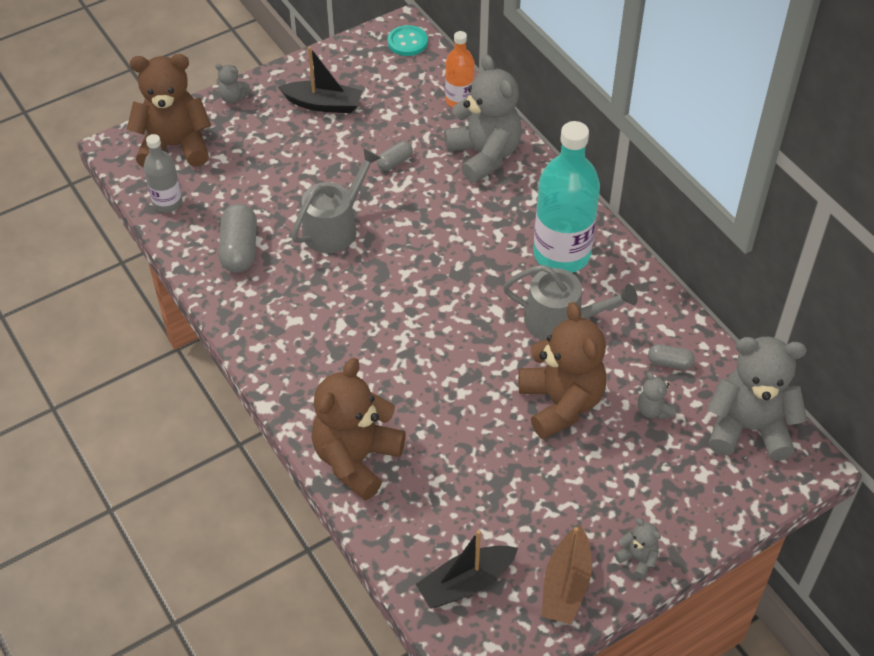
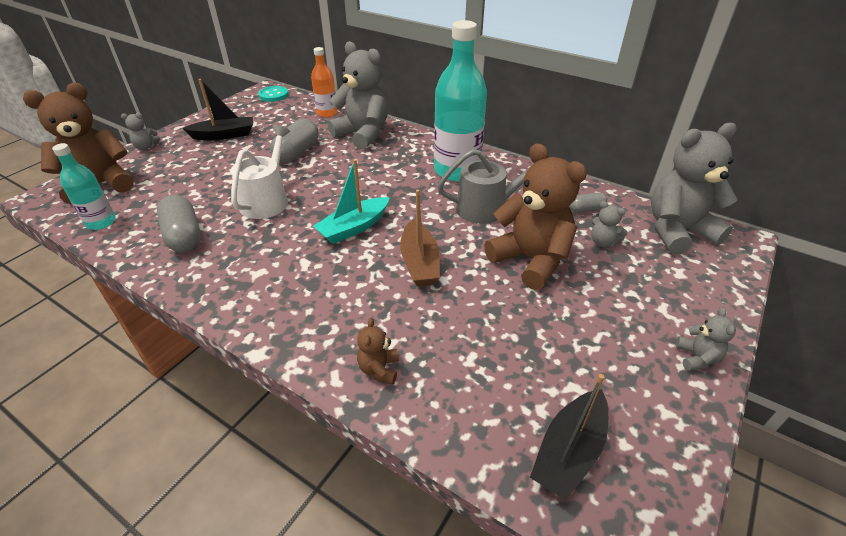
camera: 25 degrees left, 10 degrees down
grey bottle [144,134,182,213] -> turquoise bottle [52,143,116,230]
grey watering can [292,148,381,253] -> white watering can [231,125,290,219]
brown teddy bear [312,358,406,500] -> brown teddy bear [357,318,399,385], size x0.43
grey capsule [377,141,413,171] -> grey capsule [270,119,319,162], size x1.82
brown boat [541,525,592,624] -> brown boat moved to [400,189,440,286]
grey teddy bear [614,518,661,579] -> grey teddy bear turned 75 degrees clockwise [676,307,736,371]
none -> turquoise boat [313,159,390,244]

